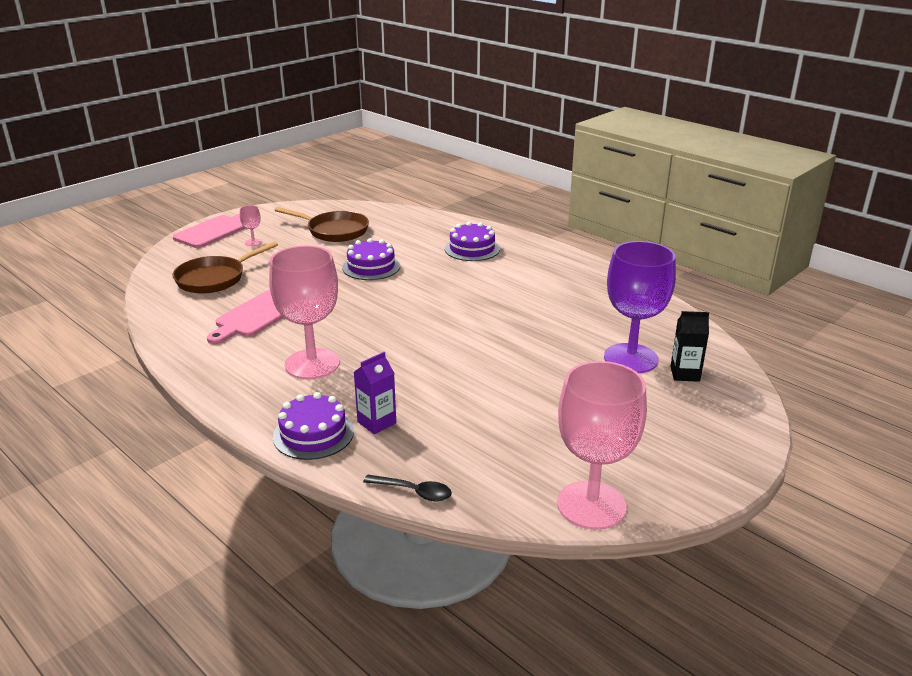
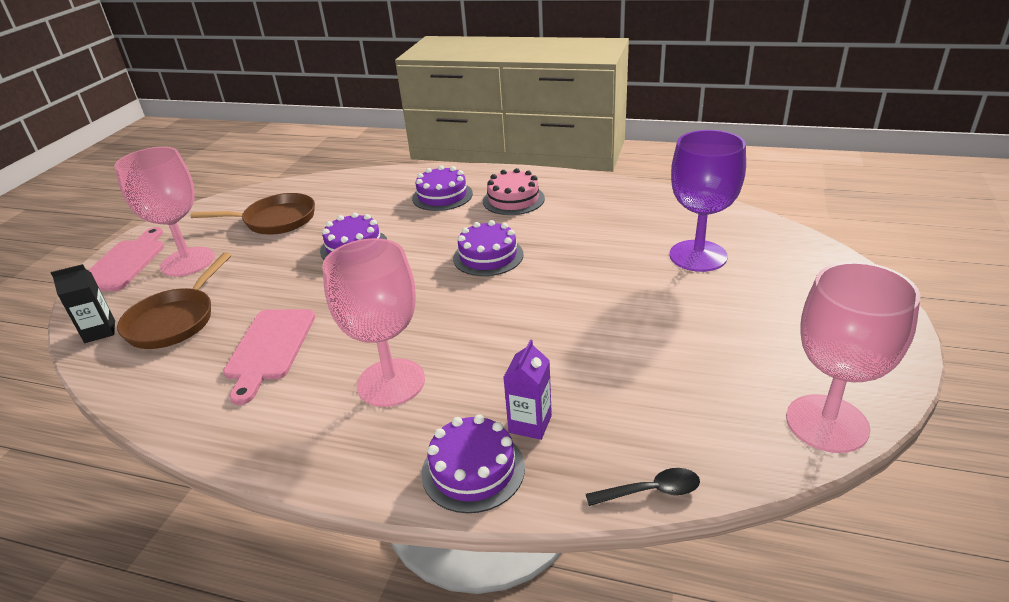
camera: 25 degrees left, 5 degrees up
pink goblet [240,205,262,246] -> pink goblet [114,147,215,277], size x2.48
black carton [670,311,709,382] -> black carton moved to [51,264,115,343]
none -> purple cake [453,220,524,276]
none -> pink cake [483,168,545,215]

